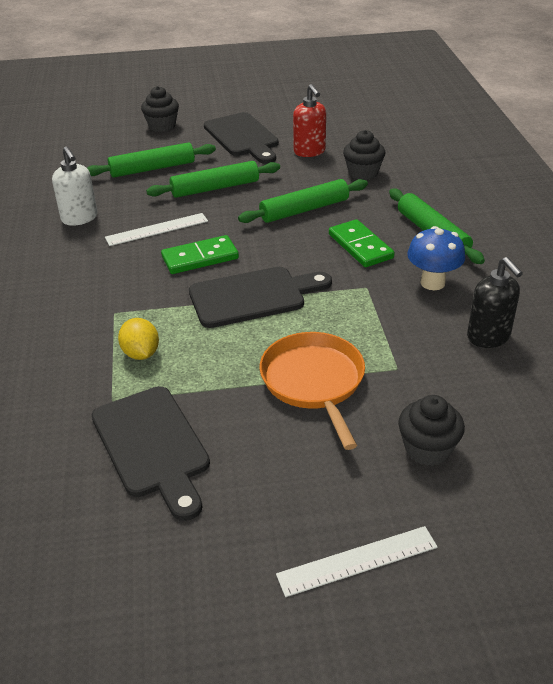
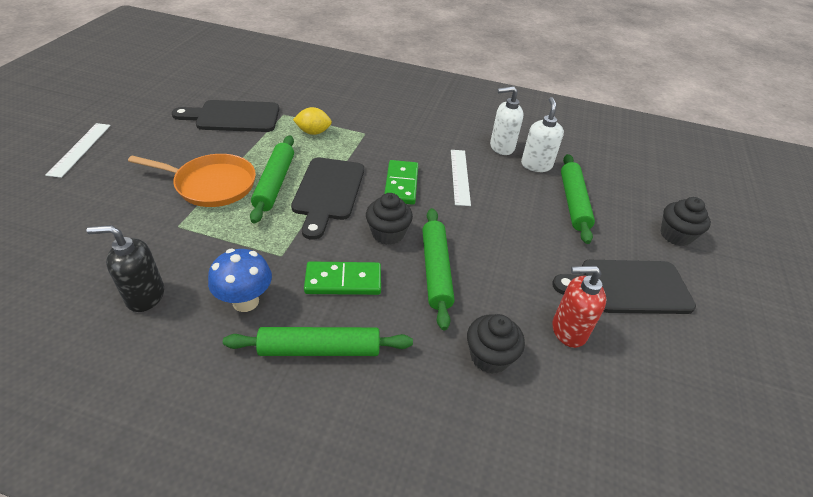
camera: 110 degrees right, 5 degrees up
green rolling pin [146,161,280,198] -> green rolling pin moved to [250,135,294,224]
black cupcake [398,395,465,466] -> black cupcake moved to [366,193,413,245]
none -> white soap dispenser [521,97,564,172]

